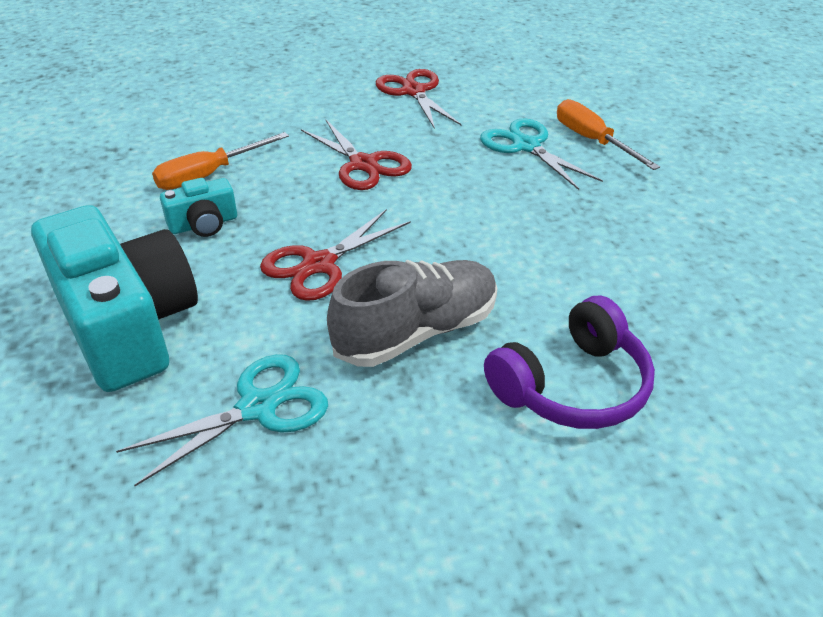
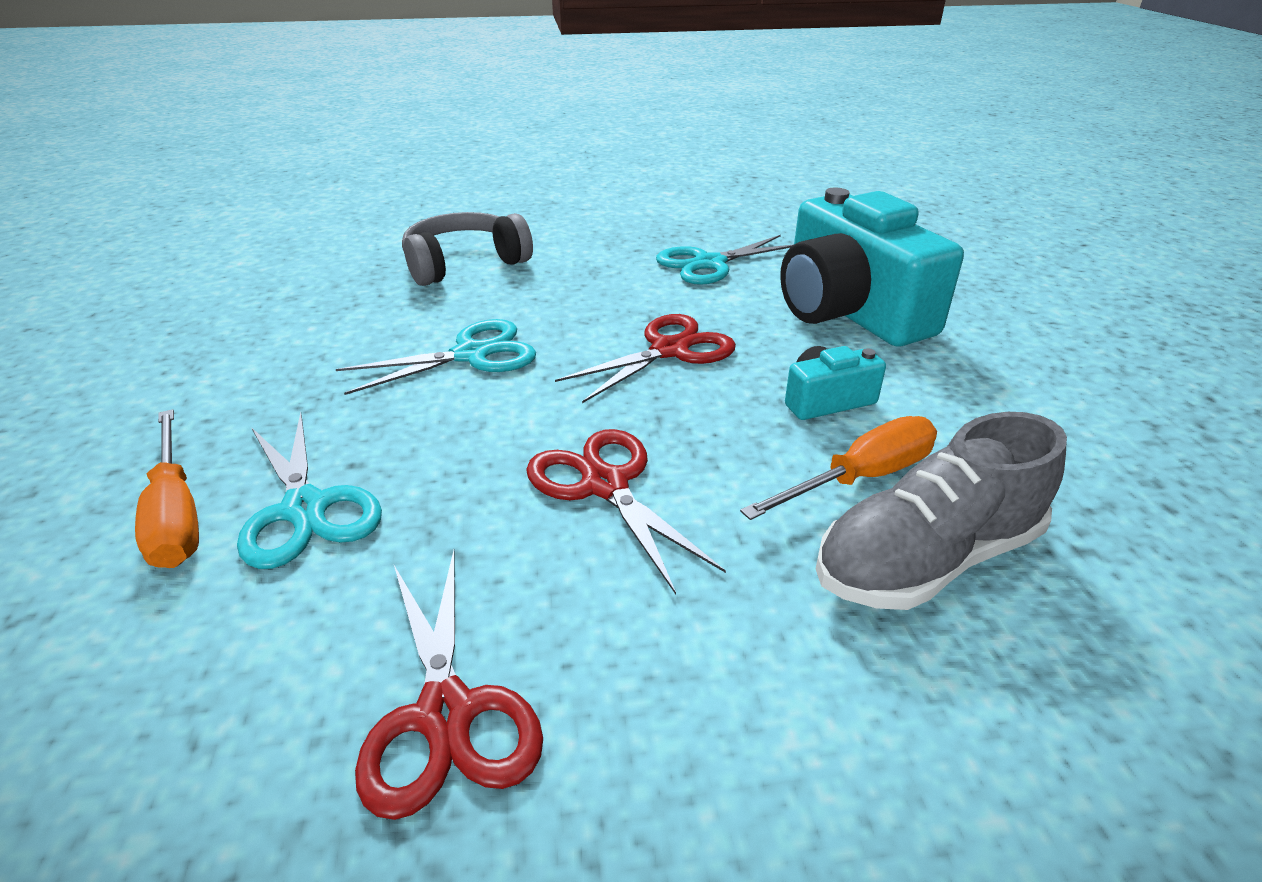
camera: 175 degrees left, 5 degrees down
grey shoe [327,260,497,367] -> grey shoe moved to [816,412,1067,610]
purple headphones [484,296,655,429] -> grey headphones [402,212,533,286]
none -> turquoise scissors [336,319,536,395]

